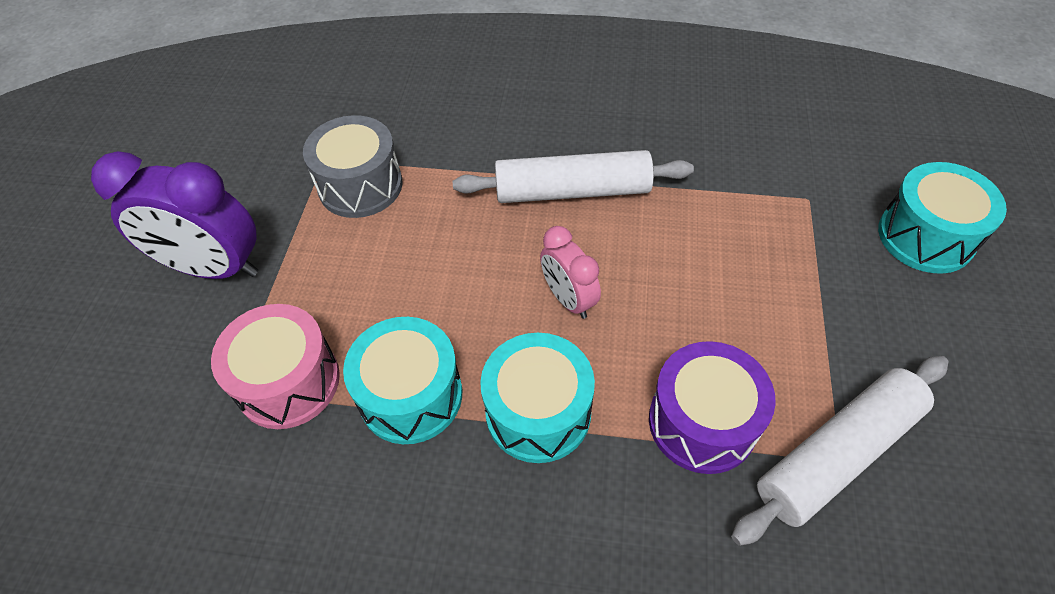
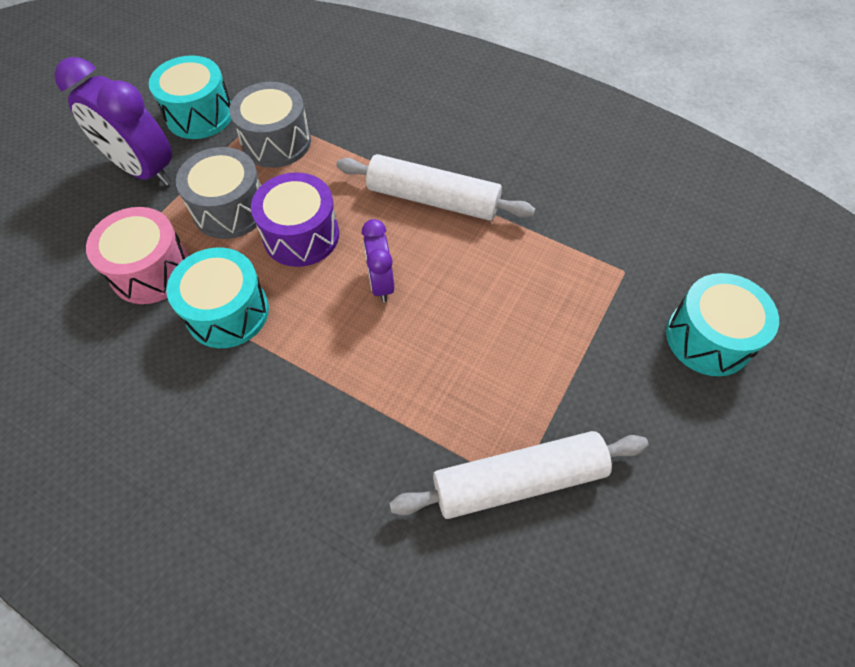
camera: 20 degrees right, 5 degrees up
turquoise drum [480,333,595,463] -> turquoise drum moved to [149,55,232,139]
pink clock [540,226,601,319] -> purple clock [362,219,394,302]
purple drum [649,341,776,474] -> purple drum moved to [251,172,339,267]
none -> grey drum [176,147,261,239]

